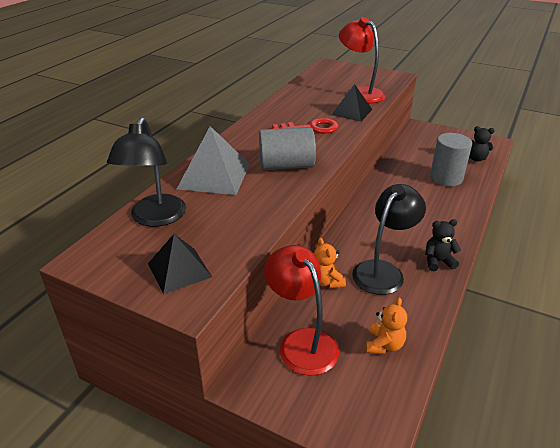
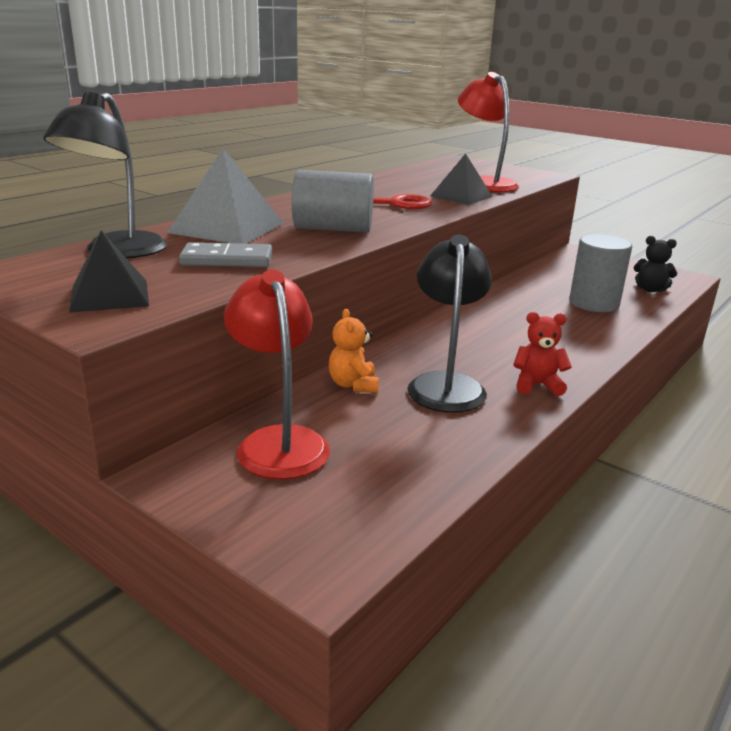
camera: 10 degrees right, 10 degrees down
black lamp [352,184,426,295] -> black lamp turned 45 degrees counterclockwise [407,234,492,413]
orange teddy bear [366,298,407,354] -> none
black teddy bear [425,219,461,271] -> red teddy bear [513,312,572,396]
none -> grey domino [179,242,272,267]

